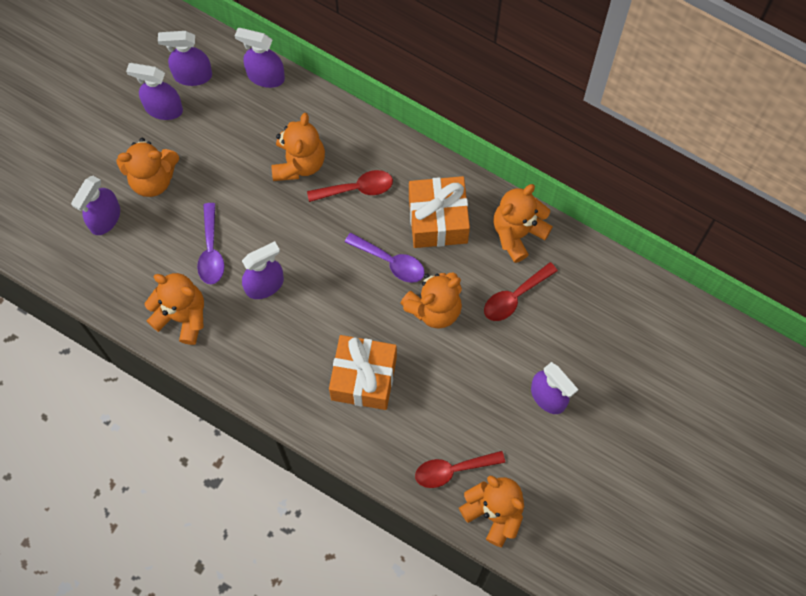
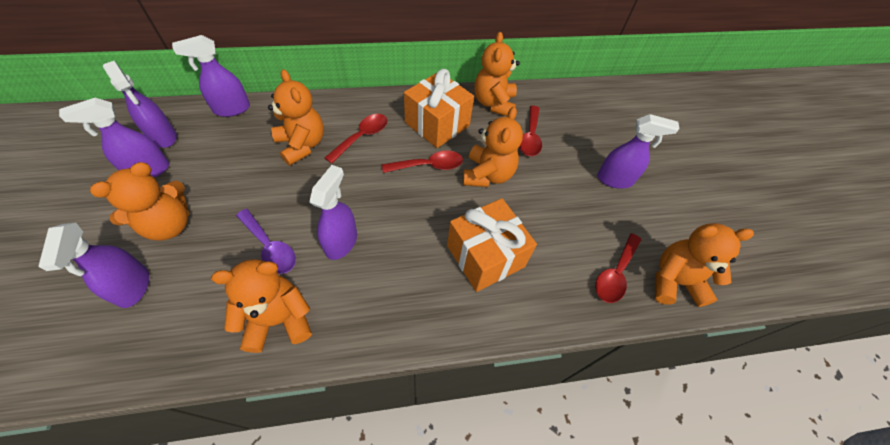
camera: 45 degrees left, 15 degrees down
purple spray bottle [158,31,212,86] -> purple spray bottle turned 90 degrees counterclockwise [103,61,177,148]
purple spoon [345,233,425,283] -> red spoon [382,151,463,173]

